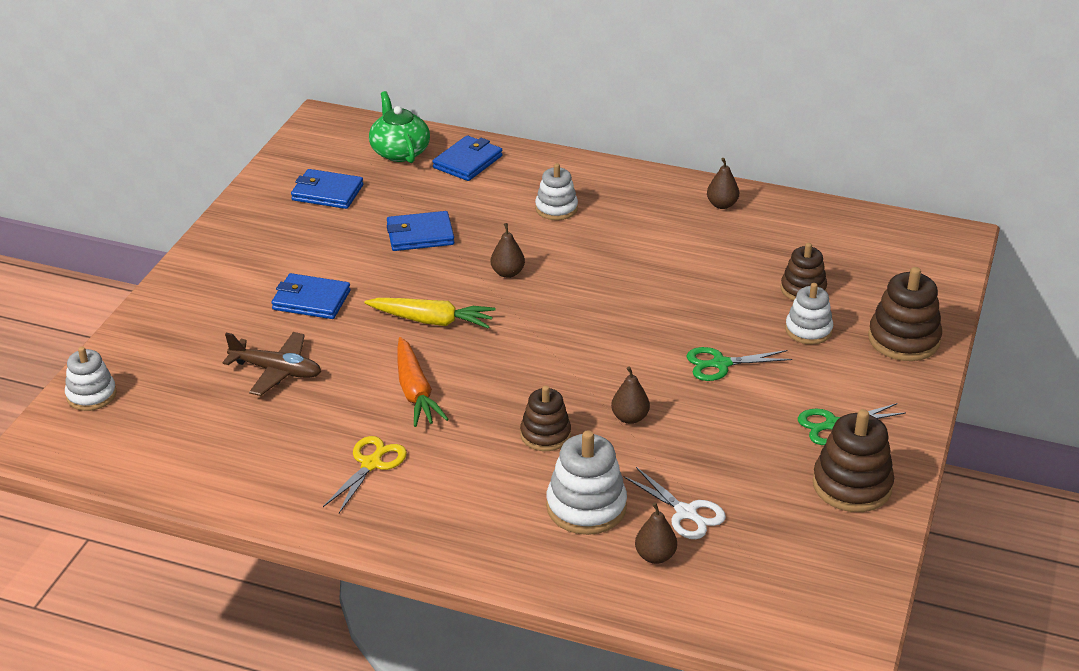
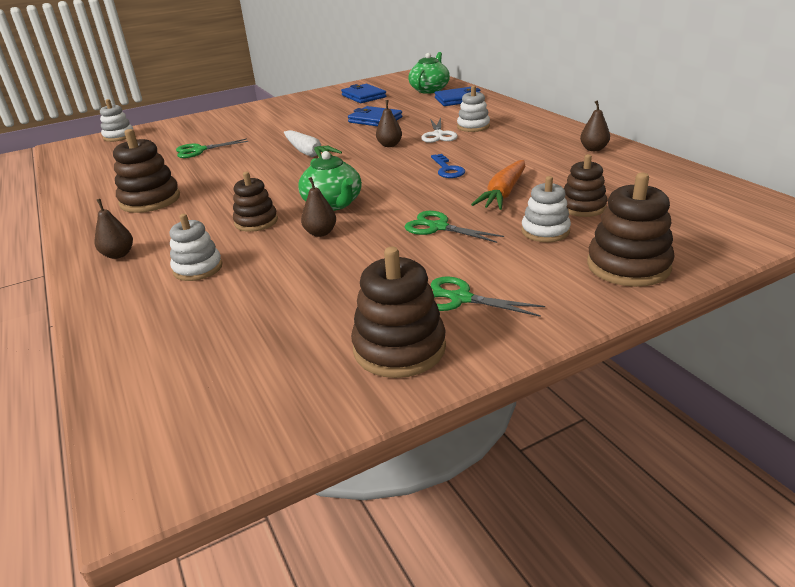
camera: 45 degrees right, 5 degrees down
brown plane [223,332,321,396] -> green scissors [176,139,248,158]
blue wallet [271,273,351,319] -> none
yellow scissors [323,436,407,513] -> brown stacking toy [113,129,180,213]
yellow carrot [364,298,496,329] -> white carrot [284,130,342,157]
orange carrot [398,337,449,427] -> orange carrot moved to [471,160,525,210]
white stacking toy [546,430,627,535] -> white stacking toy [170,214,223,281], size x0.66
white scissors [623,467,726,539] -> white scissors moved to [421,118,457,143]
brown pear [635,502,677,564] -> brown pear moved to [94,199,133,259]
none -> green teapot [298,151,362,211]
none -> blue key [431,154,465,178]

